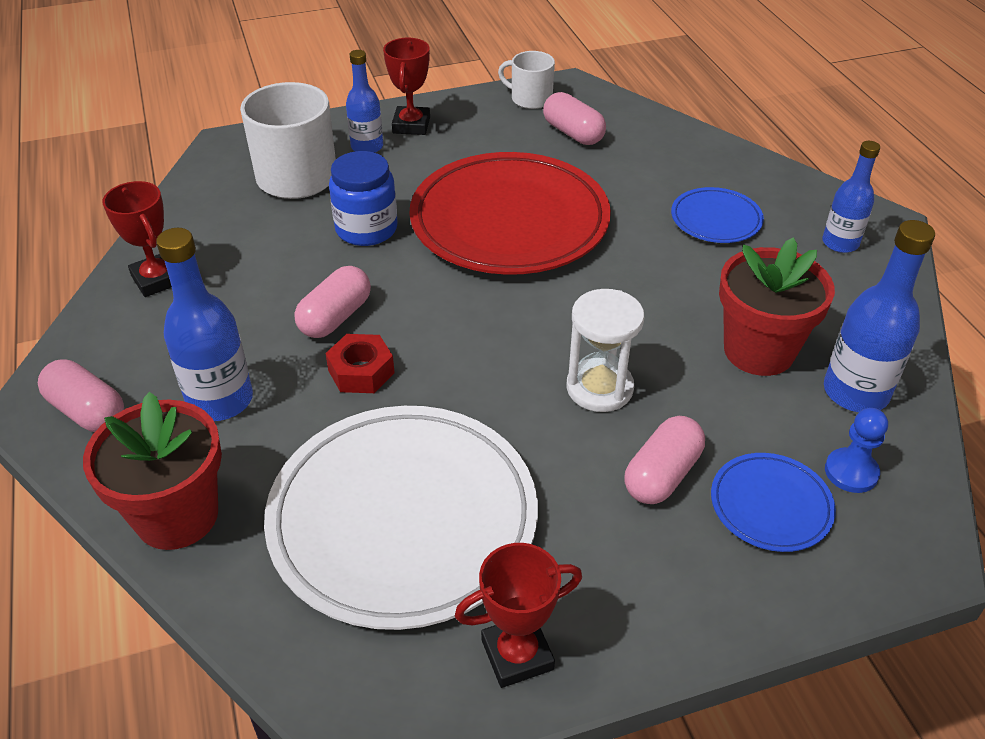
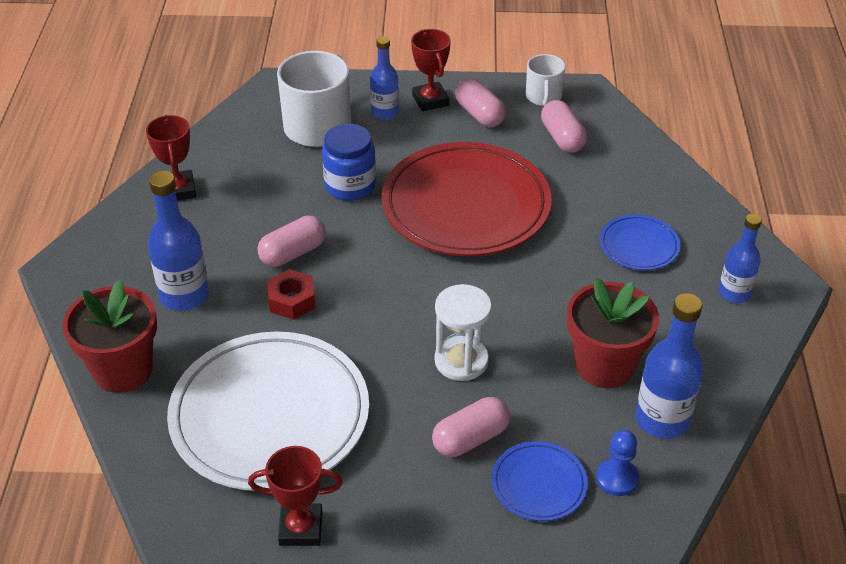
camera: 20 degrees right, 0 degrees up
pink capsule [38,359,124,432] -> pink capsule moved to [455,78,506,127]
red trophy [383,38,430,135] -> red trophy turned 45 degrees counterclockwise [411,29,451,111]
white mug [498,51,555,109] -> white mug turned 135 degrees counterclockwise [526,54,565,106]

